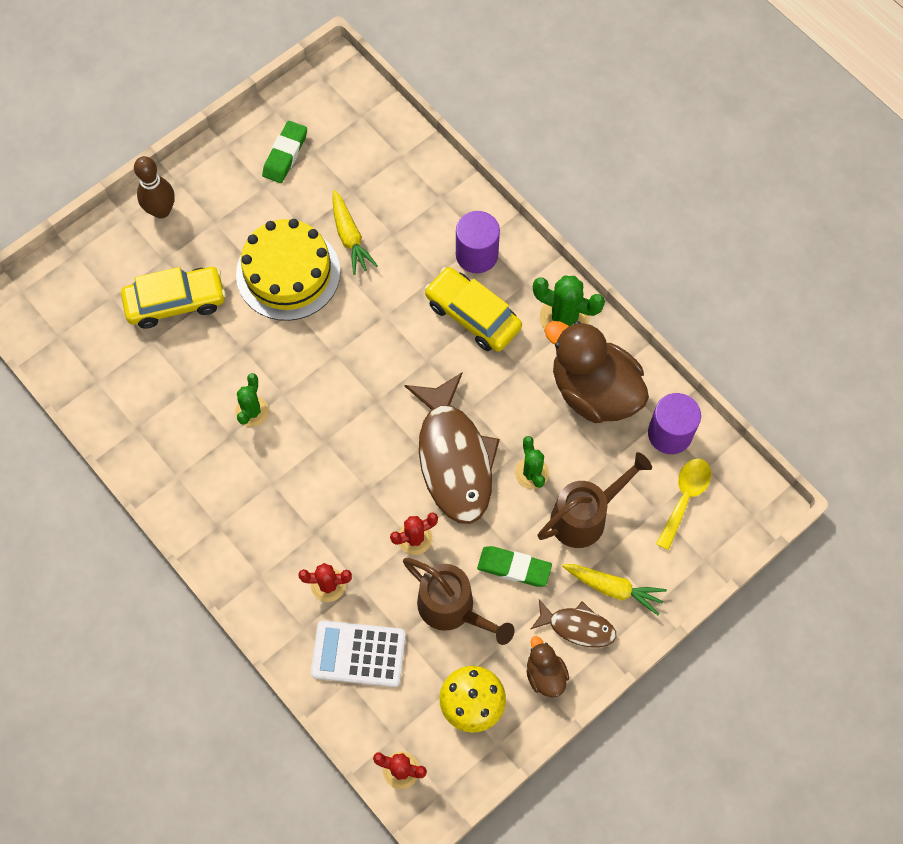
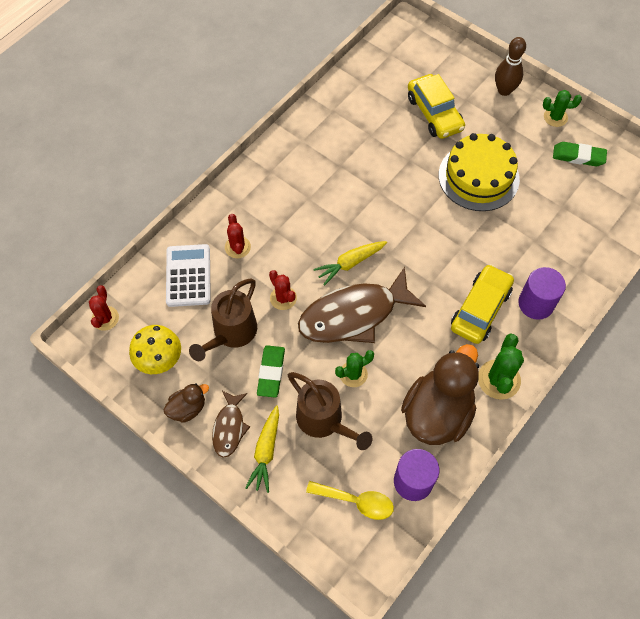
camera: 80 degrees right, 5 degrees down
green cactus [235,373,269,427] -> green cactus moved to [543,90,582,127]
yellow carrot [333,190,378,275] -> yellow carrot moved to [313,241,387,286]

